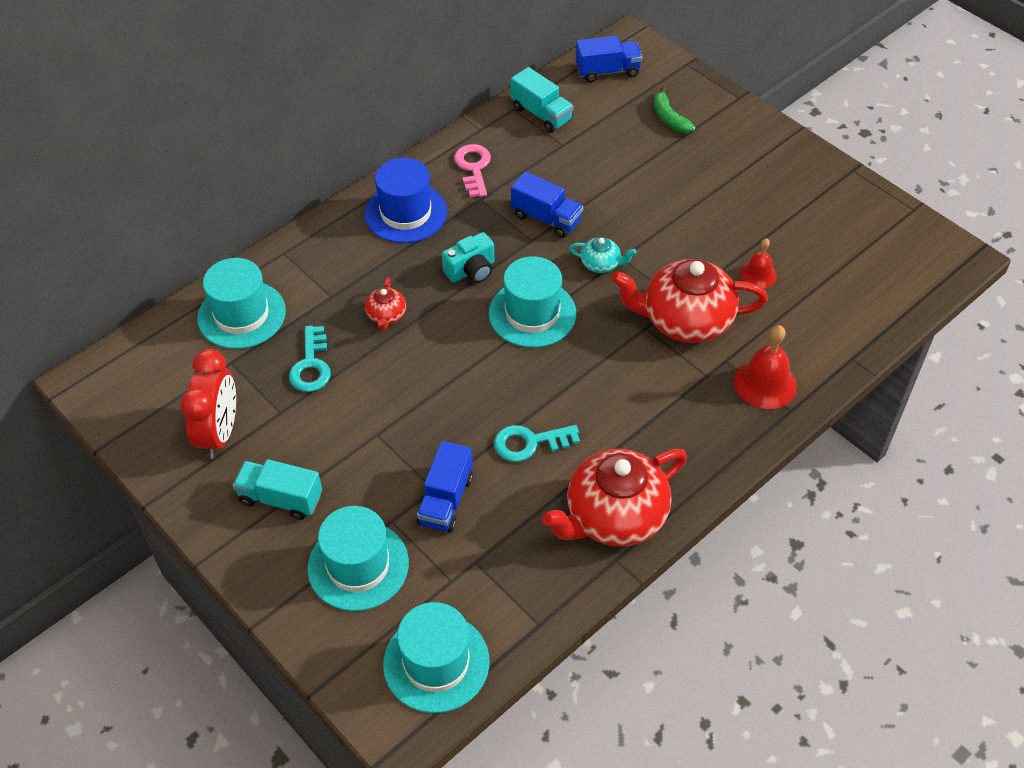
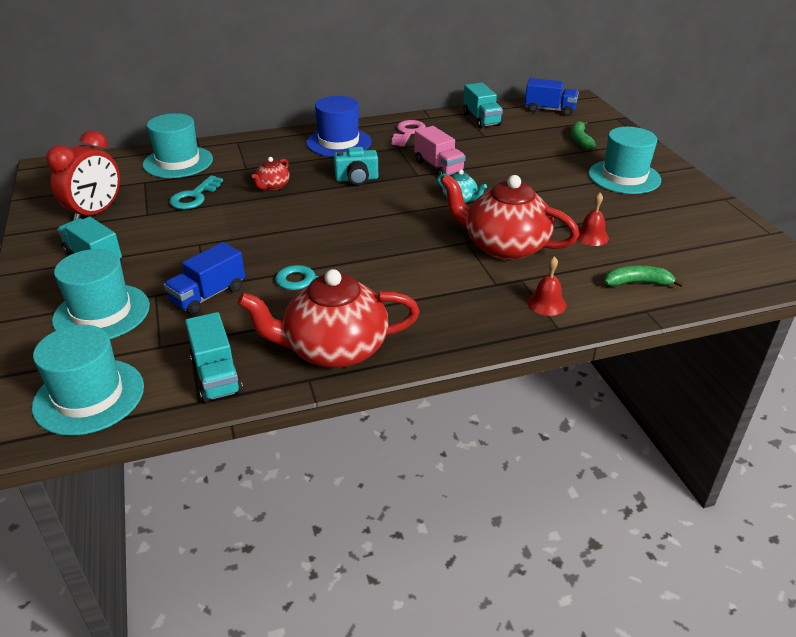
camera: 25 degrees right, 15 degrees down
turquoise hat [489,256,576,348] -> turquoise hat moved to [588,127,661,194]
blue truck [511,171,584,238] -> pink truck [414,126,466,179]
red bell [734,325,797,409] -> red bell [527,256,566,316], size x0.62
none -> turquoise truck [185,312,243,403]
none -> green banana [604,266,684,287]

